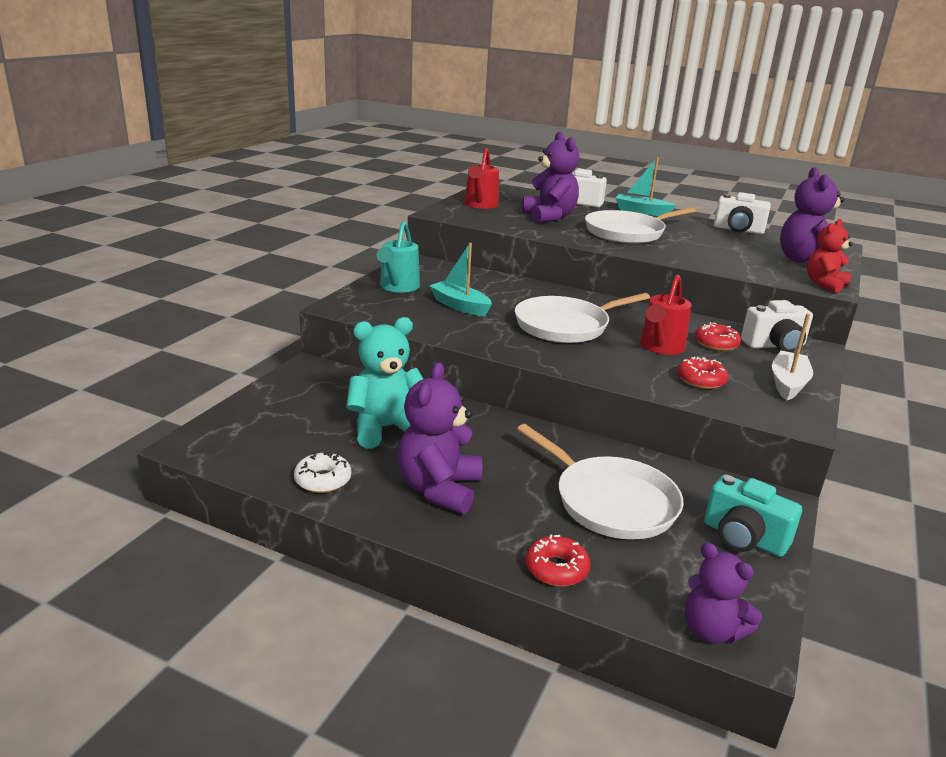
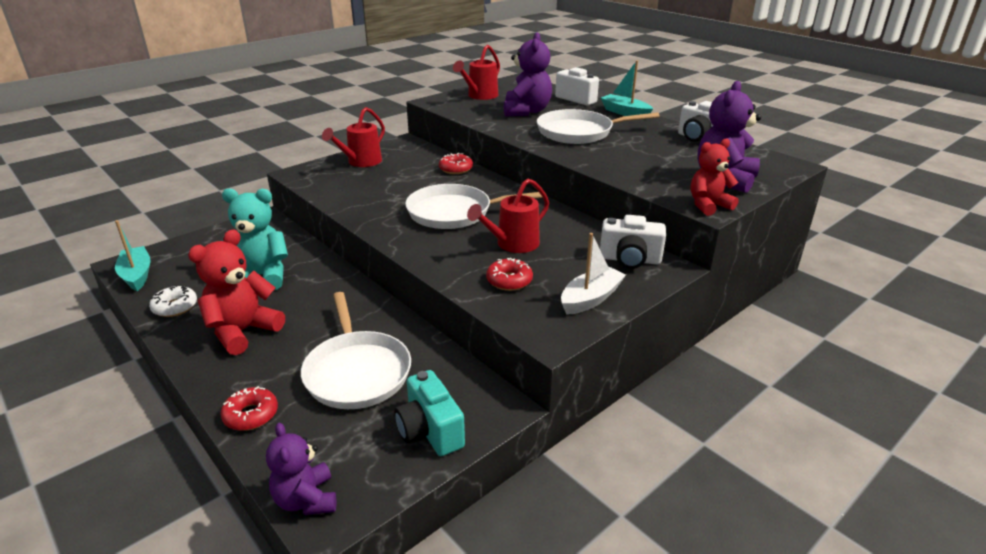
camera: 25 degrees right, 5 degrees up
turquoise watering can [377,221,420,292] -> red watering can [322,107,385,167]
purple teddy bear [397,362,482,514] -> red teddy bear [188,230,285,355]
turquoise boat [429,243,492,316] -> turquoise boat moved to [115,220,151,291]
red donut [695,322,741,351] -> red donut moved to [439,153,473,174]

